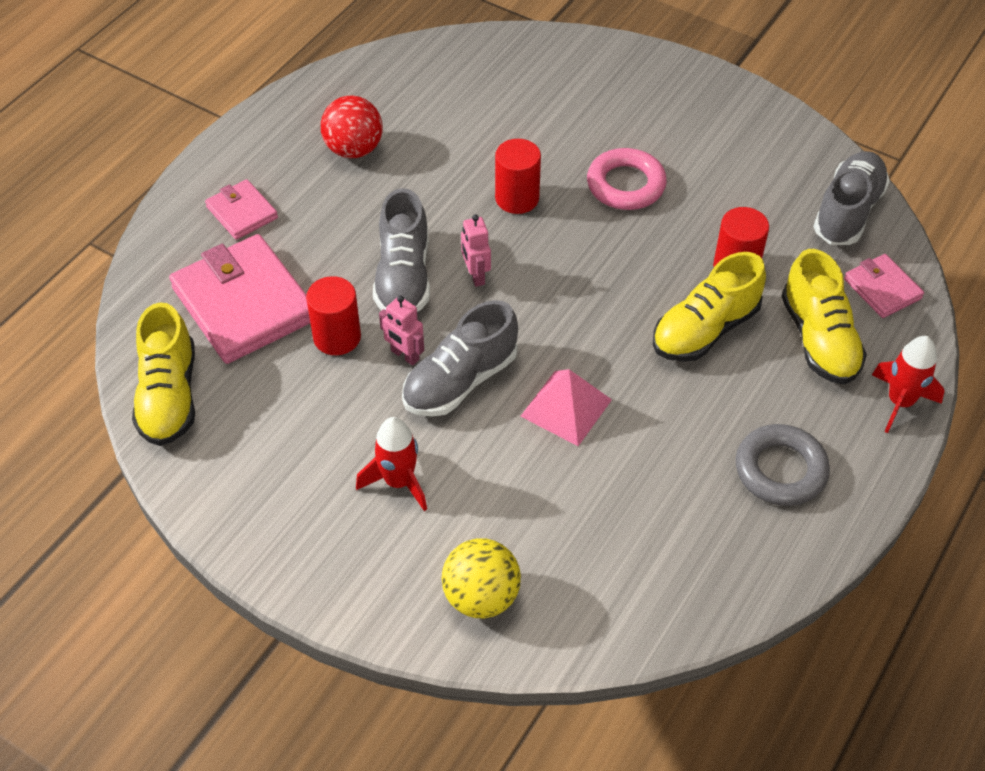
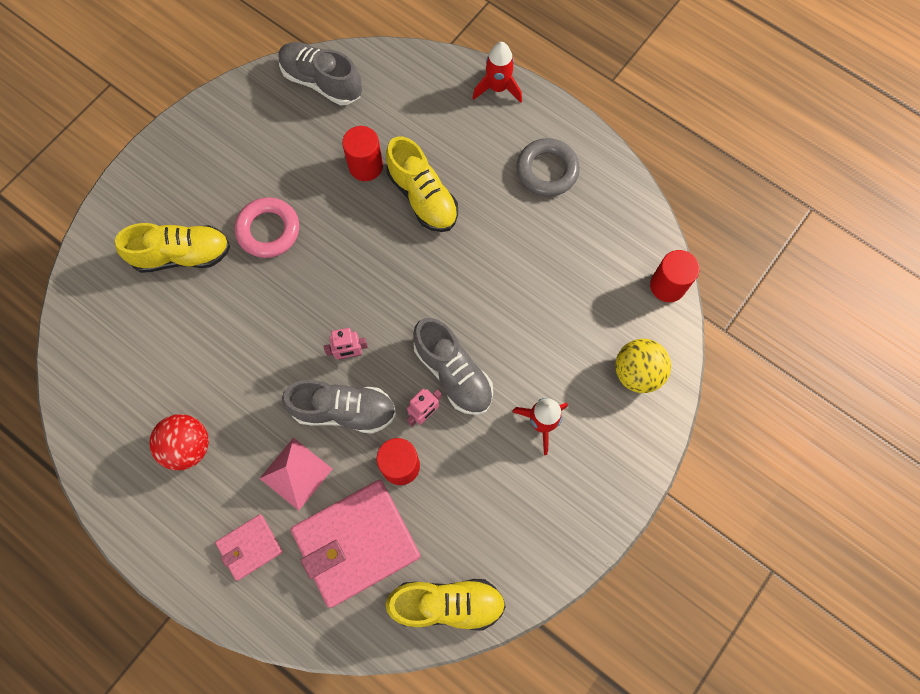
camera: 85 degrees left, 20 degrees up
red cylinder [495,139,541,214] -> red cylinder moved to [650,250,700,302]
pink pyramid [520,369,612,446] -> pink pyramid moved to [259,438,332,511]
yellow shoe [781,249,867,384] -> yellow shoe moved to [115,223,230,273]
pink wallet [844,254,924,318] -> none

